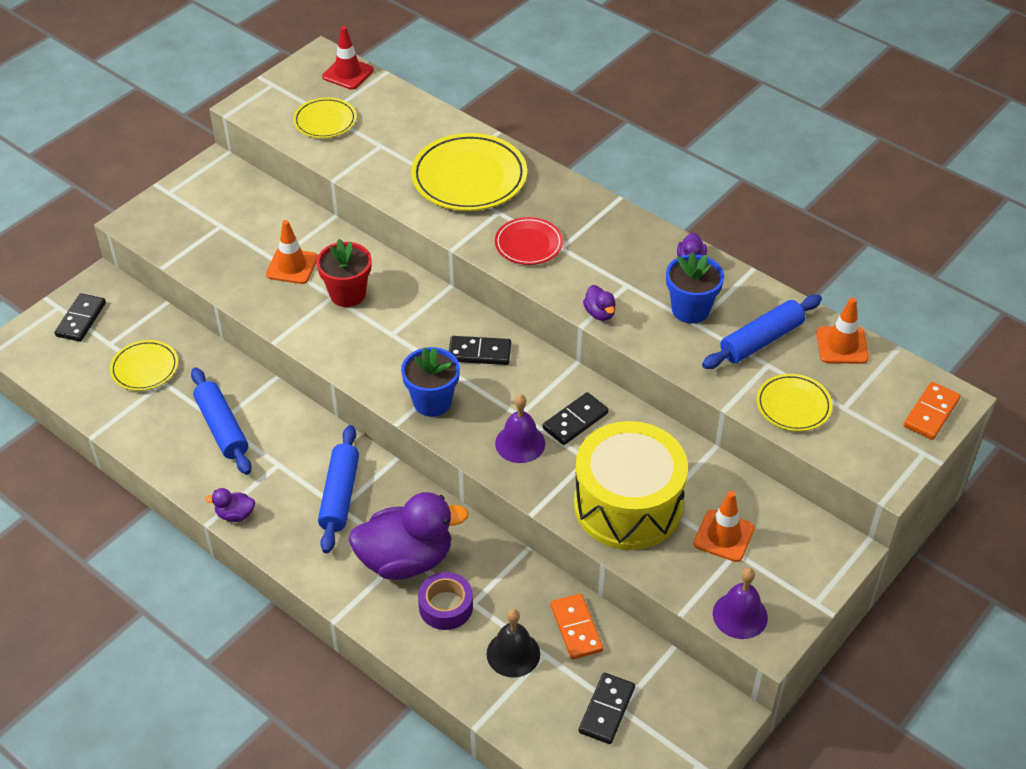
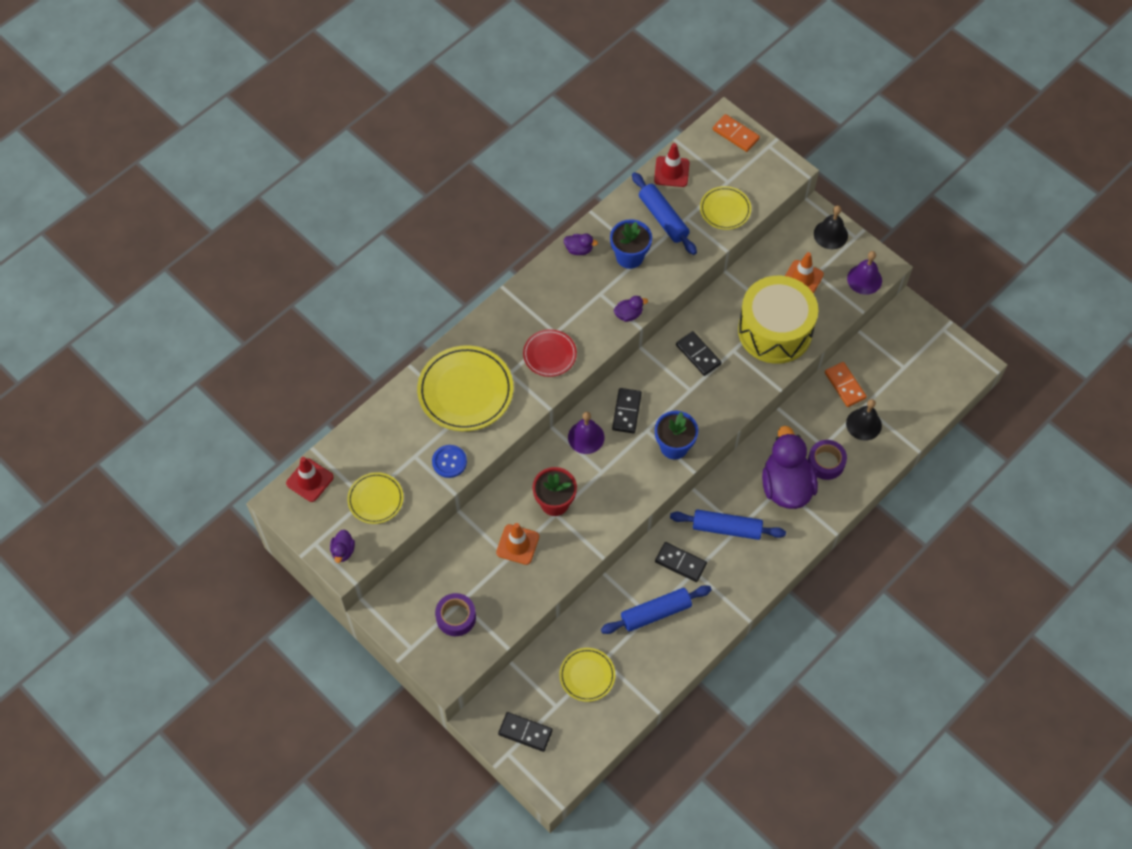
camera: 85 degrees left, 15 degrees up
purple duck [205,488,255,522] -> purple duck moved to [330,530,355,563]
purple bell [495,394,545,463] -> purple bell moved to [568,412,605,454]
orange domino [551,594,603,660] -> orange domino turned 75 degrees clockwise [825,362,867,407]
black domino [579,673,635,744] -> black domino moved to [655,542,707,582]
orange traffic cone [816,297,869,364] -> red traffic cone [654,143,690,187]
none -> blue button [432,445,467,478]
none -> purple tape [435,593,476,636]
none -> black bell [814,206,848,249]

